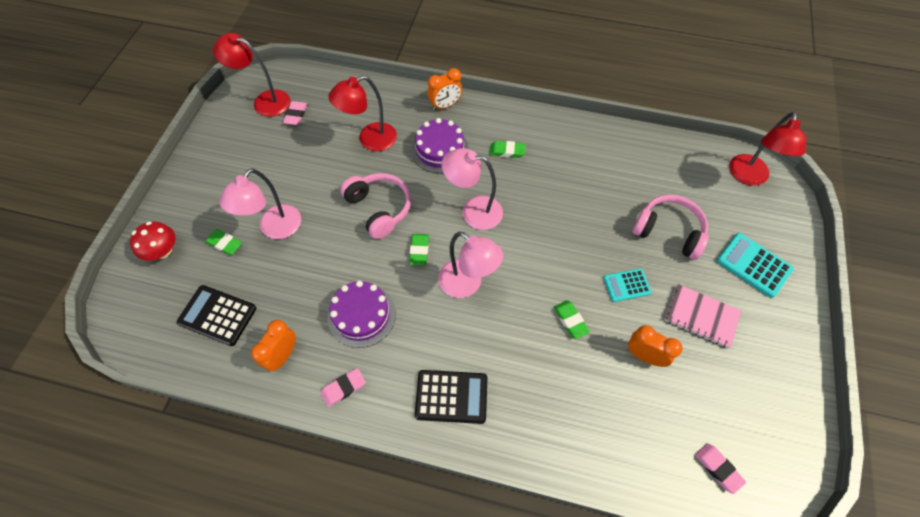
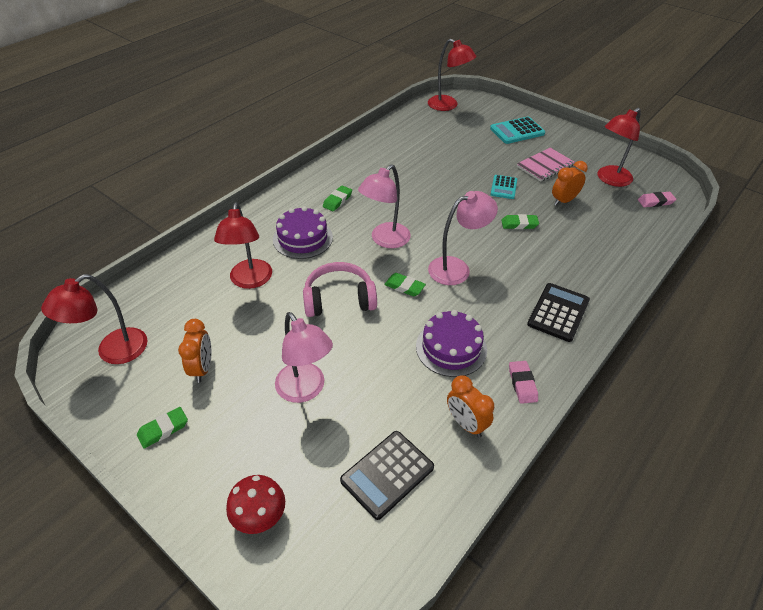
camera: 65 degrees left, 15 degrees down
green eraser [205,229,242,255] -> green eraser moved to [137,407,188,449]
pink eraser [283,101,307,125] -> none
orange clock [427,68,462,110] -> orange clock moved to [178,319,212,383]
pink headphones [633,195,709,260] -> none
none -> red lamp [597,108,641,187]

